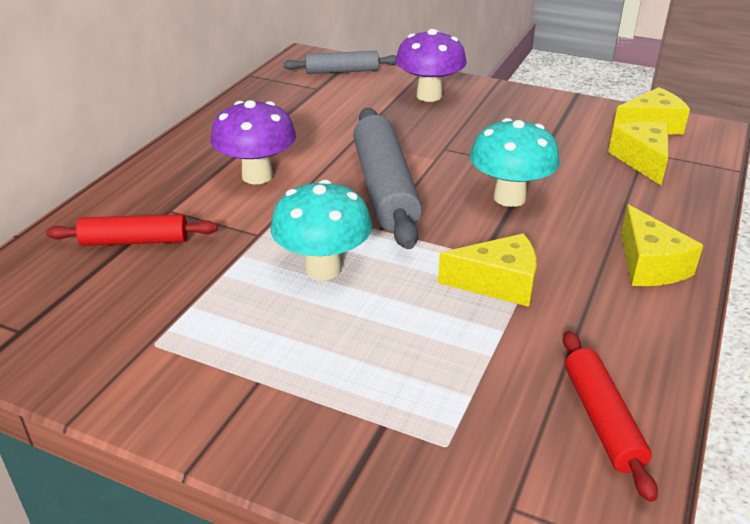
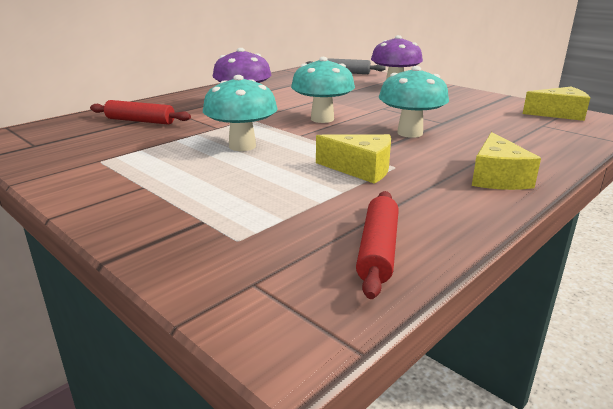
camera: 20 degrees right, 10 degrees down
grey rolling pin [353,108,422,249] -> turquoise mushroom [291,57,355,123]
yellow cheese [608,122,668,185] -> none

